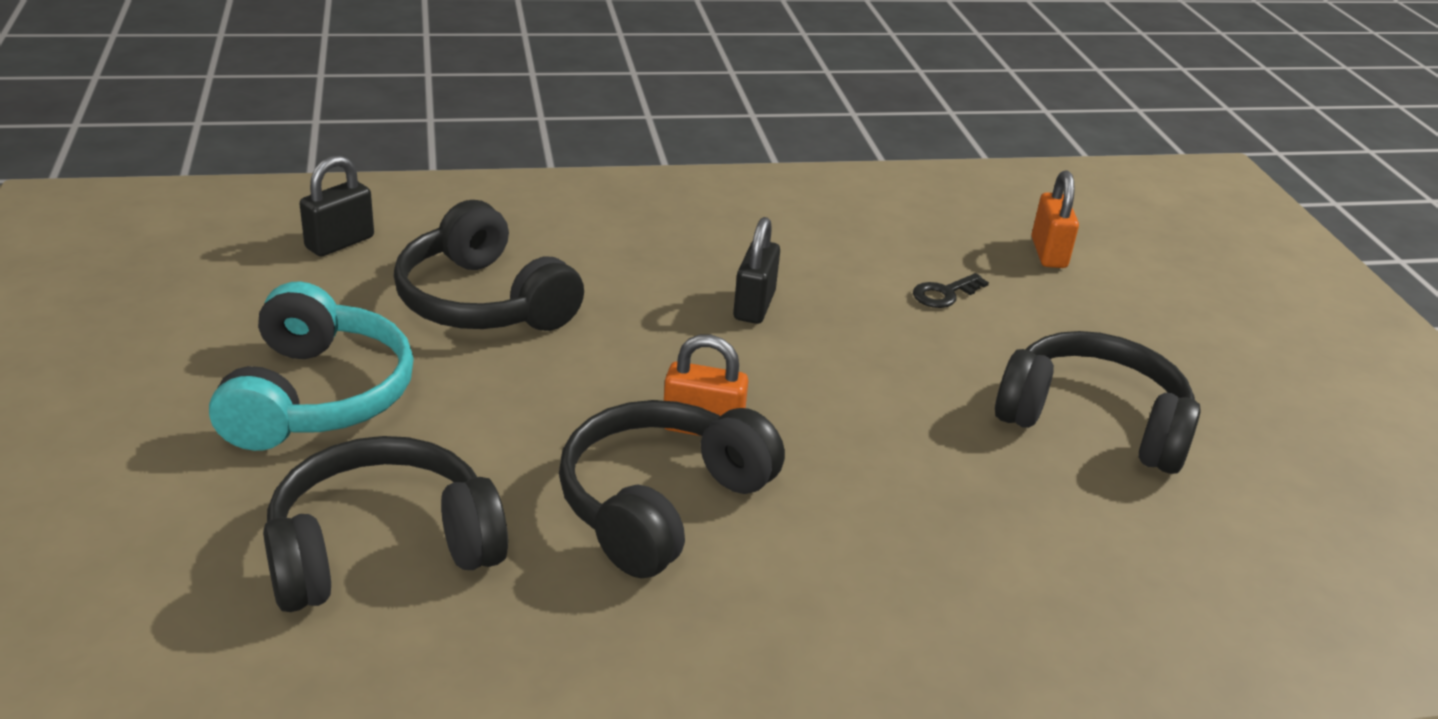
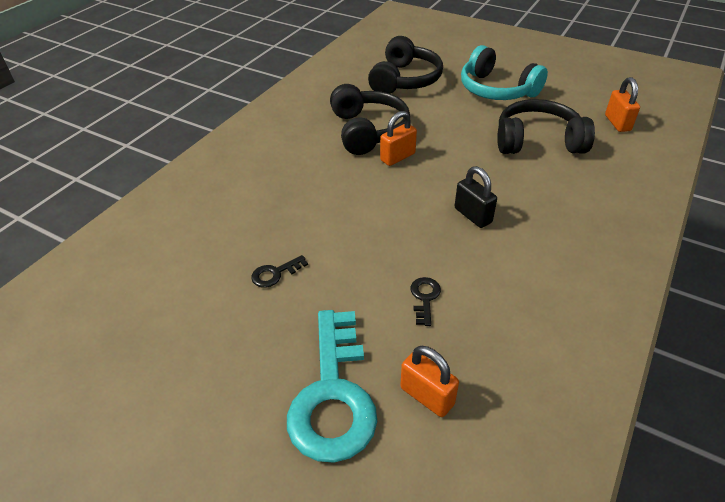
camera: 135 degrees right, 10 degrees up
black padlock [300,155,374,256] -> orange padlock [605,77,640,132]
black headphones [995,331,1201,474] -> black key [251,255,308,288]
none -> turquoise key [287,310,377,463]

